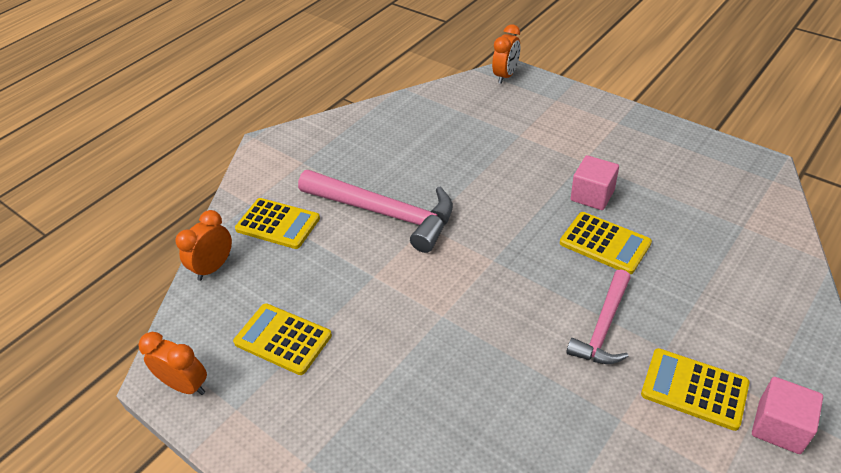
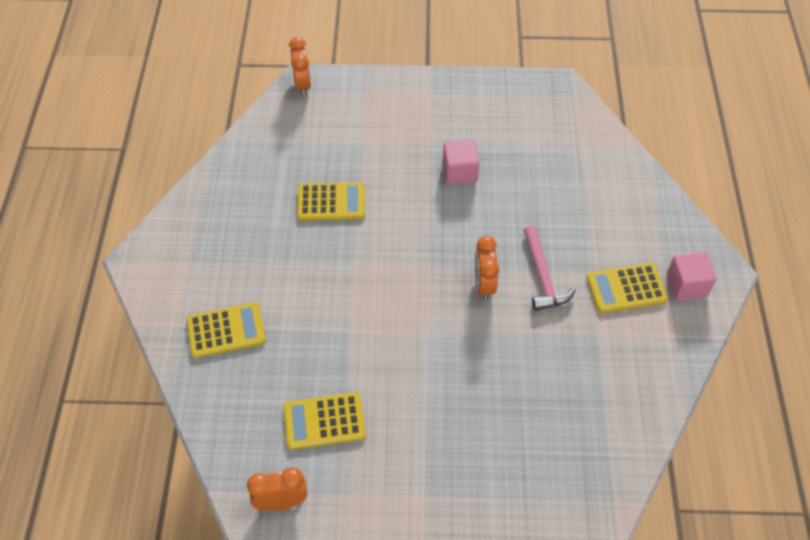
camera: 40 degrees left, 10 degrees up
orange clock [175,210,232,281] -> orange clock moved to [475,236,499,301]
pink hammer [298,170,453,253] -> none
yellow calculator [560,212,652,274] -> yellow calculator moved to [297,182,365,221]

